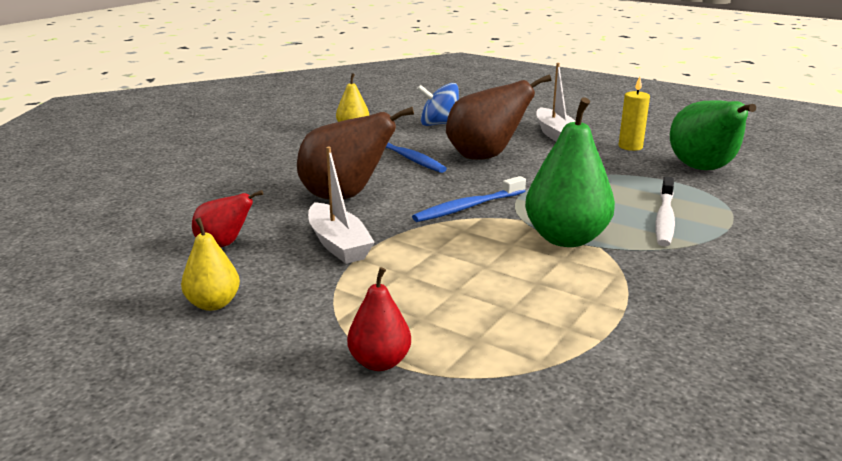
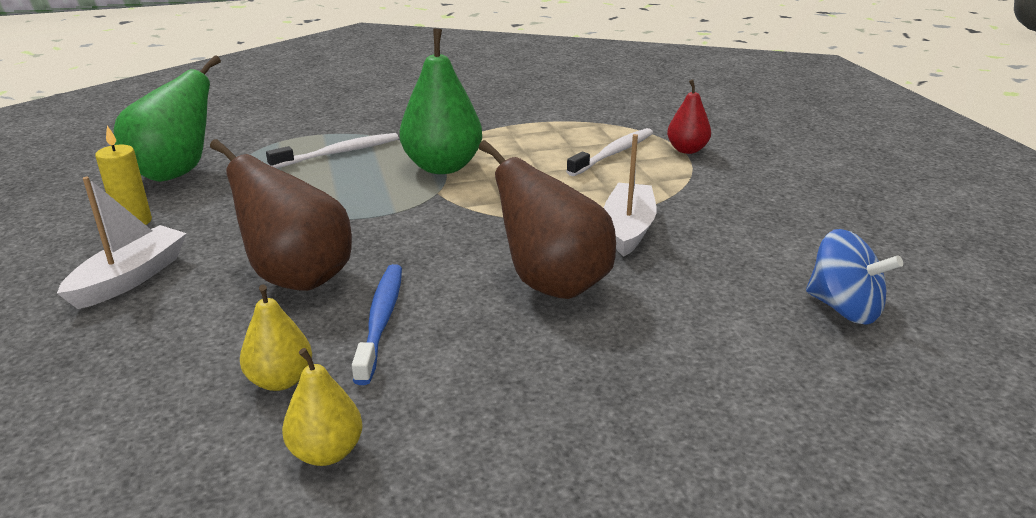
camera: 140 degrees left, 5 degrees up
yellow pear [181,217,240,311] -> yellow pear moved to [240,285,312,391]
red pear [192,190,263,247] -> none
blue toothbrush [412,176,526,222] -> none
blue spinning top [417,83,459,126] -> blue spinning top moved to [806,229,903,325]
none -> white toothbrush [566,128,653,176]

